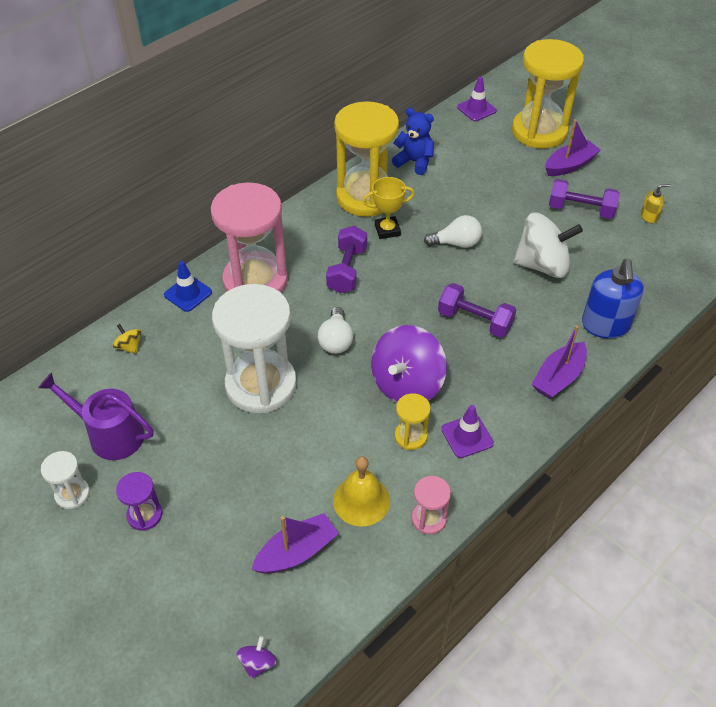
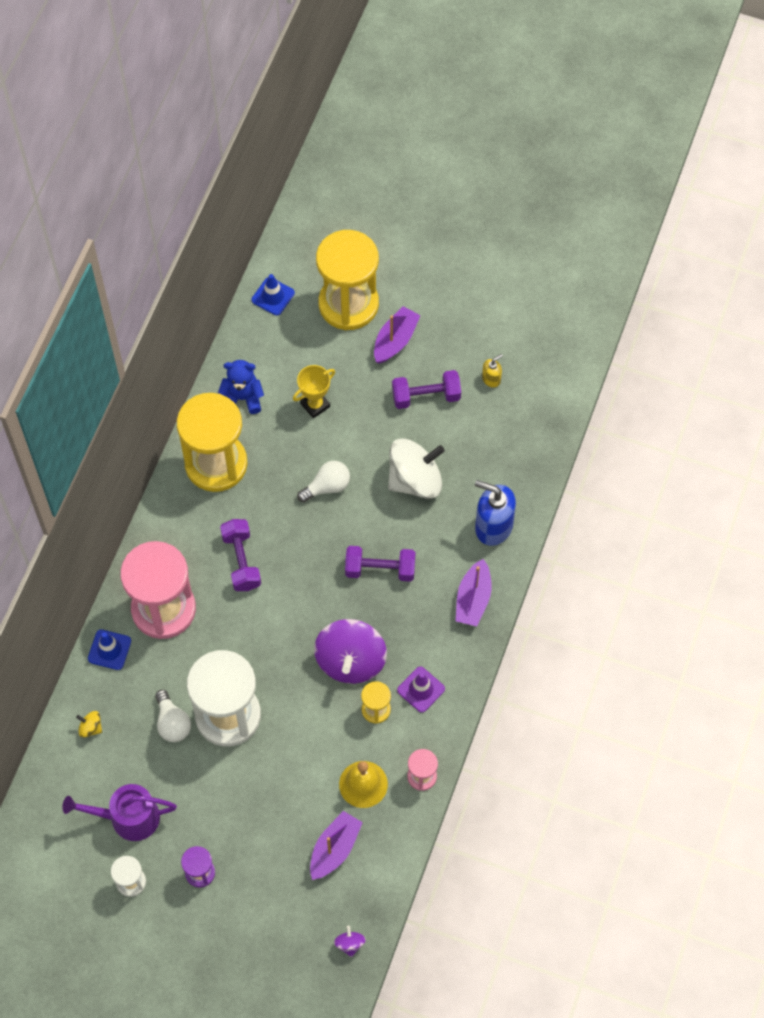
camera: 25 degrees left, 15 degrees up
white light bulb [318,307,353,354] -> white light bulb moved to [155,690,191,742]
yellow trophy [363,177,415,239] -> yellow trophy moved to [293,365,335,418]
purple traffic cone [457,77,497,121] -> blue traffic cone [251,274,295,316]
blue soap dispenser [582,259,644,338] -> blue soap dispenser turned 135 degrees clockwise [475,480,516,546]

